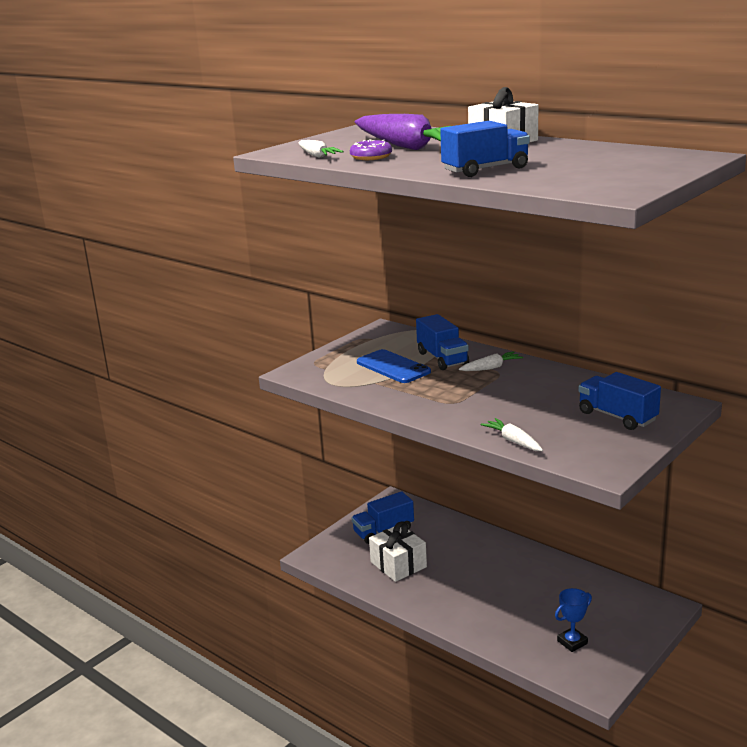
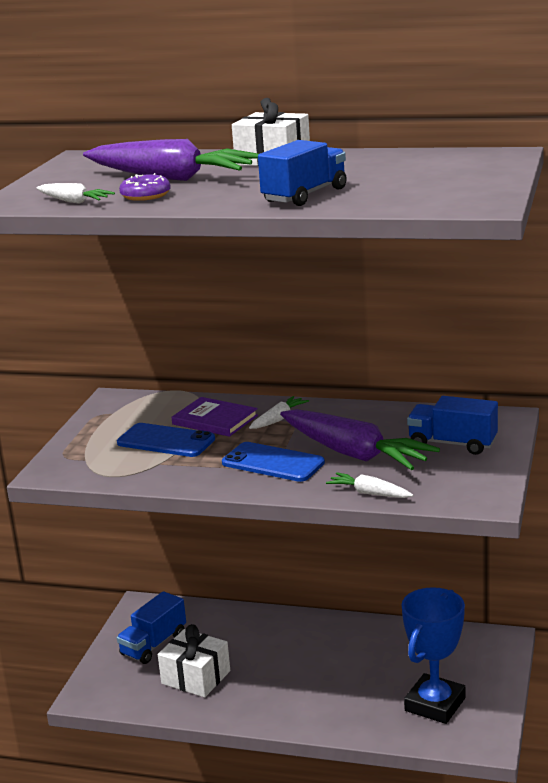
camera: 25 degrees left, 0 degrees up
blue truck [416,314,469,370] -> purple book [172,397,258,437]
blue trophy [555,588,592,652] -> blue trophy [402,587,466,724], size x1.90
none -> blue phone [222,442,325,482]
none -> purple carrot [280,409,440,470]

